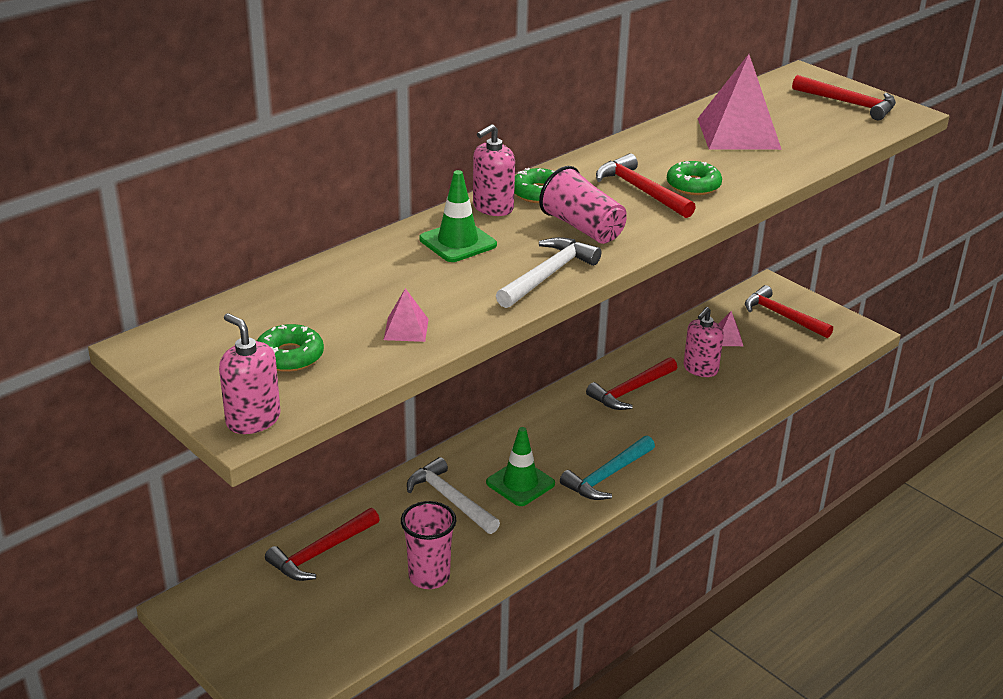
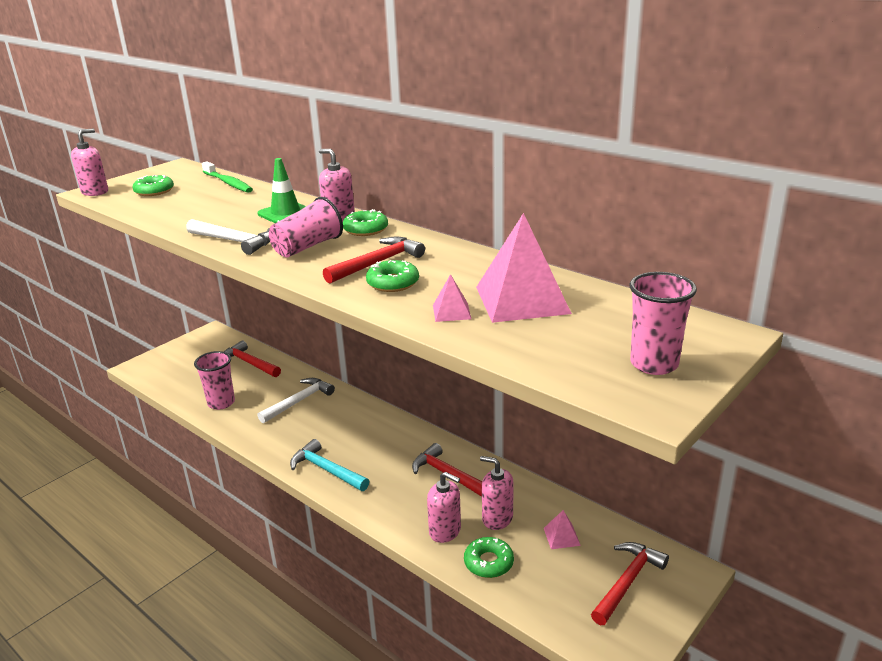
camera: 85 degrees right, 5 degrees down
pink pyramid [384,288,429,342] -> pink pyramid moved to [433,274,471,322]
green traffic cone [486,427,555,506] -> none
red hammer [792,75,896,120] -> pink cup [630,272,697,375]
none -> green toothbrush [202,161,253,193]
none -> pink soap dispenser [427,472,461,543]
none -> green donut [464,537,514,578]

